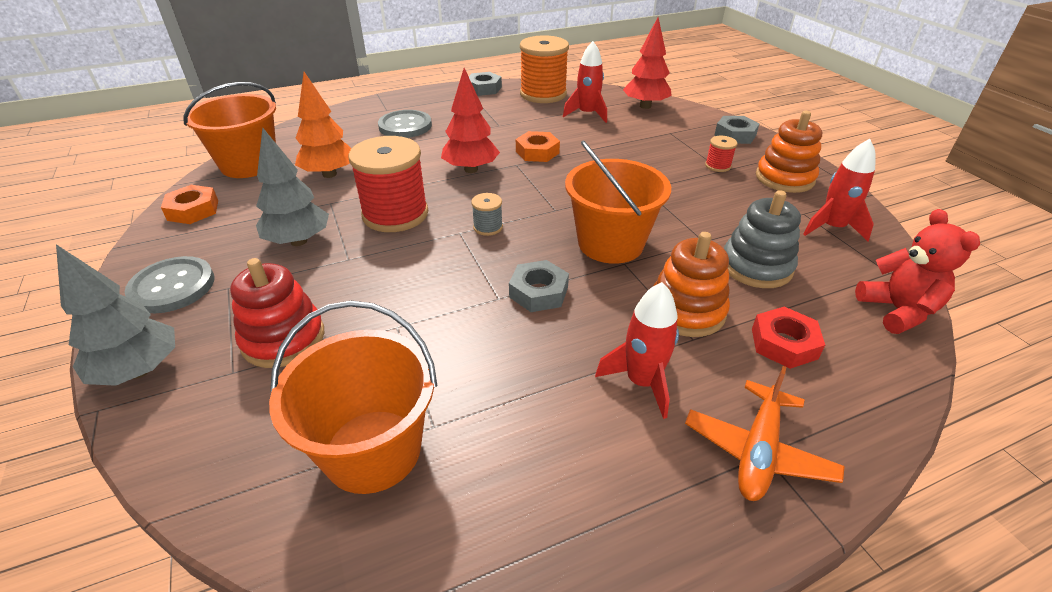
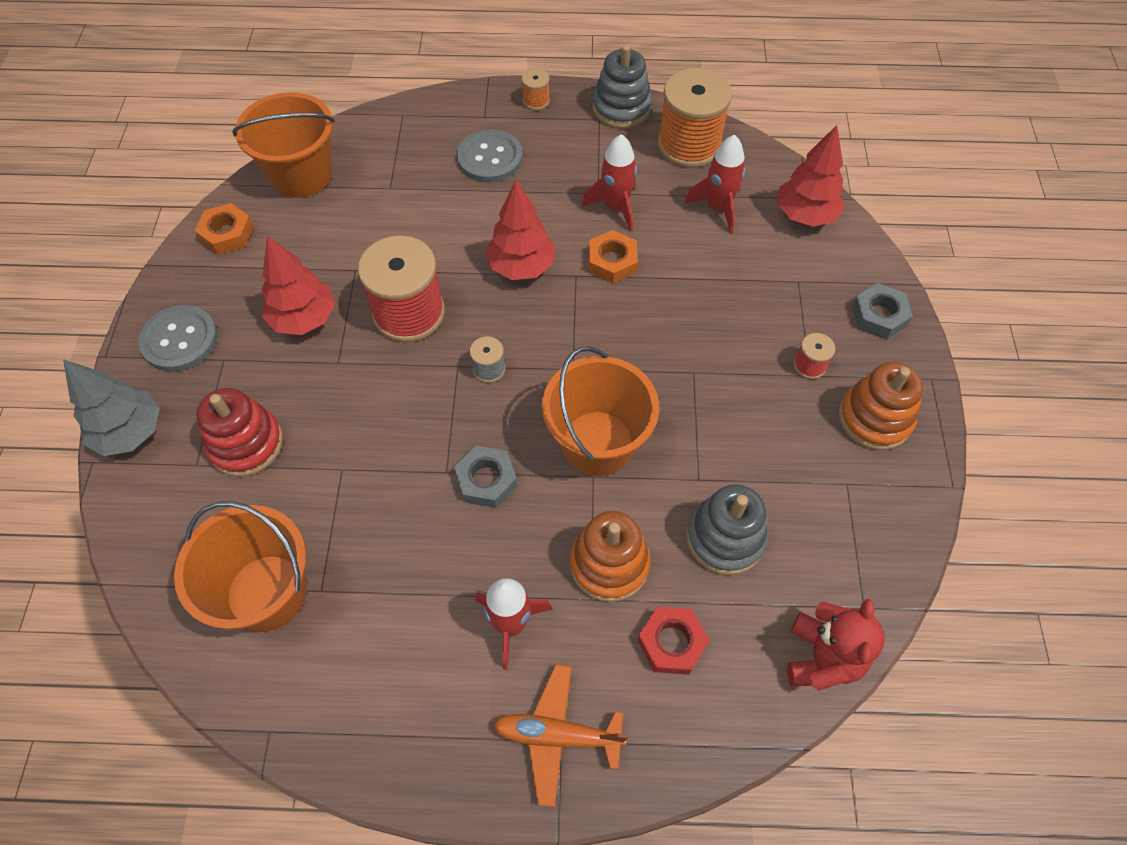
camera: 25 degrees right, 20 degrees up
grey tree [256,128,329,246] -> red tree [262,235,335,335]
orange tree [295,72,351,178] -> none
grey nut [469,72,502,96] -> grey stacking toy [592,45,652,128]
orange plane [685,366,845,501] -> orange plane turned 45 degrees clockwise [493,664,628,807]
red rocket [803,139,876,241] -> red rocket moved to [582,134,637,231]
none -> orange spool [522,69,550,110]

